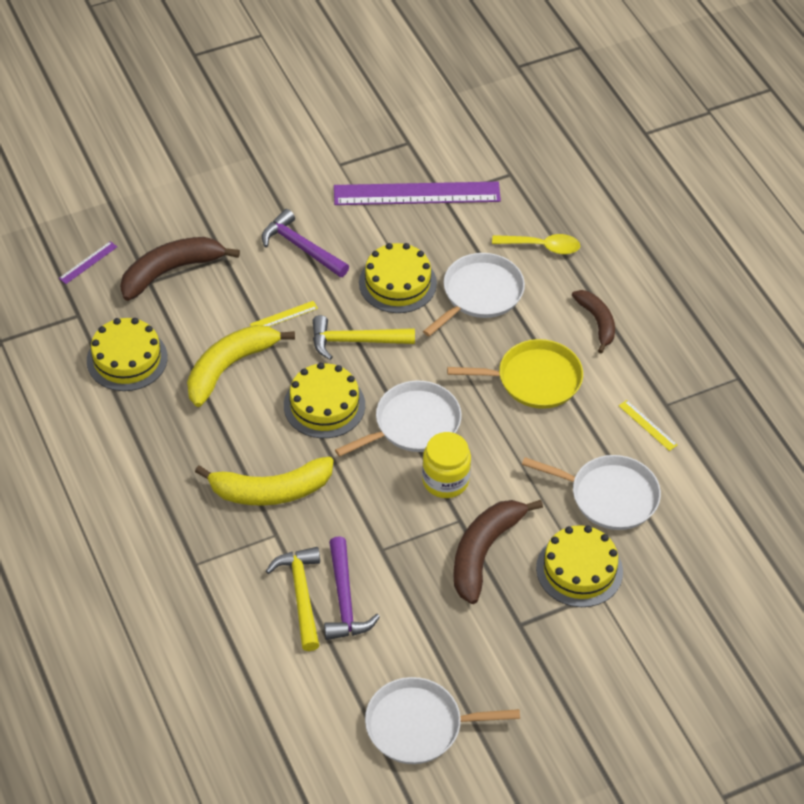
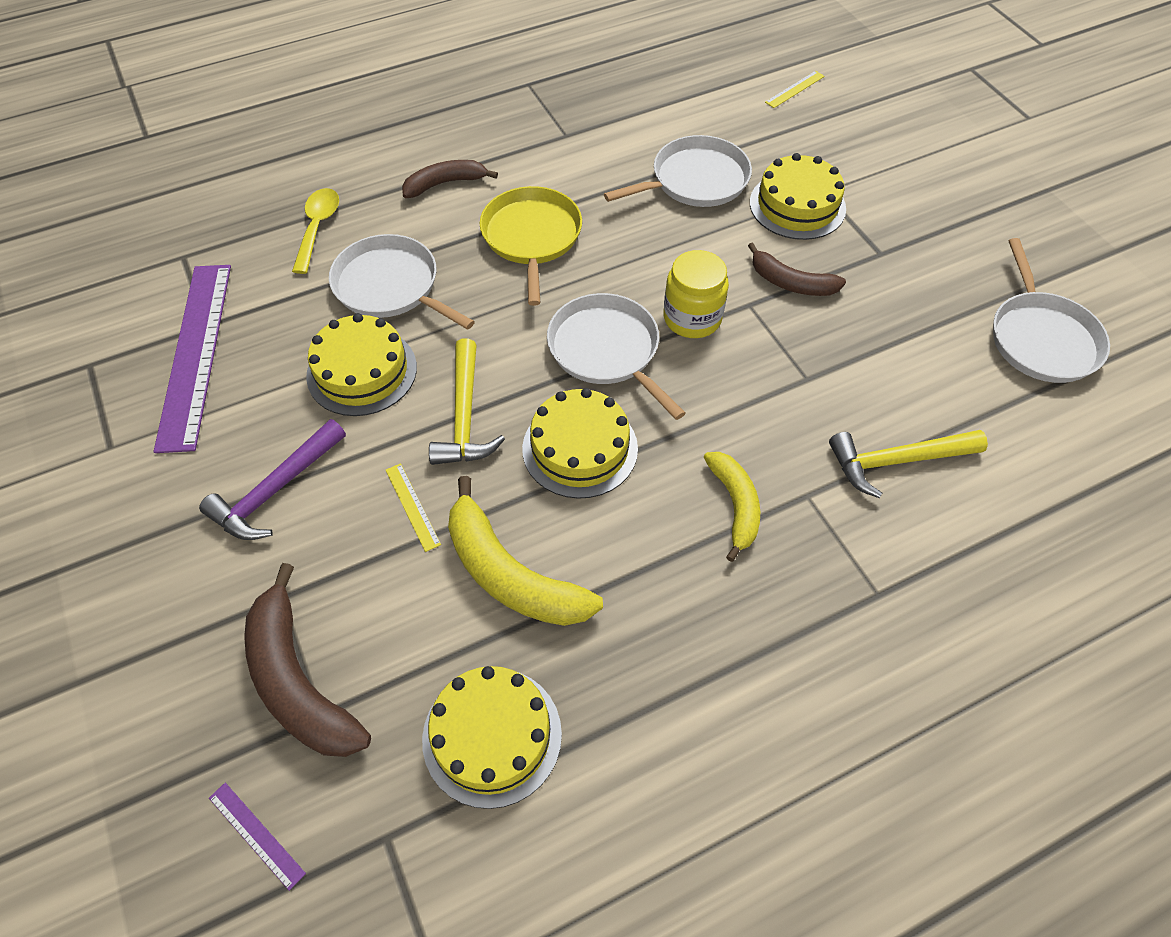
camera: 90 degrees left, 5 degrees up
yellow banana [195,456,334,506] -> yellow banana [704,452,760,562], size x0.63
purple hammer [324,536,380,640] -> none
brown banana [453,500,543,604] -> brown banana [748,243,846,296], size x0.63
white pan [522,455,661,530] -> white pan turned 45 degrees clockwise [604,135,752,207]
yellow ruler [619,400,678,451] -> yellow ruler moved to [765,71,825,108]

